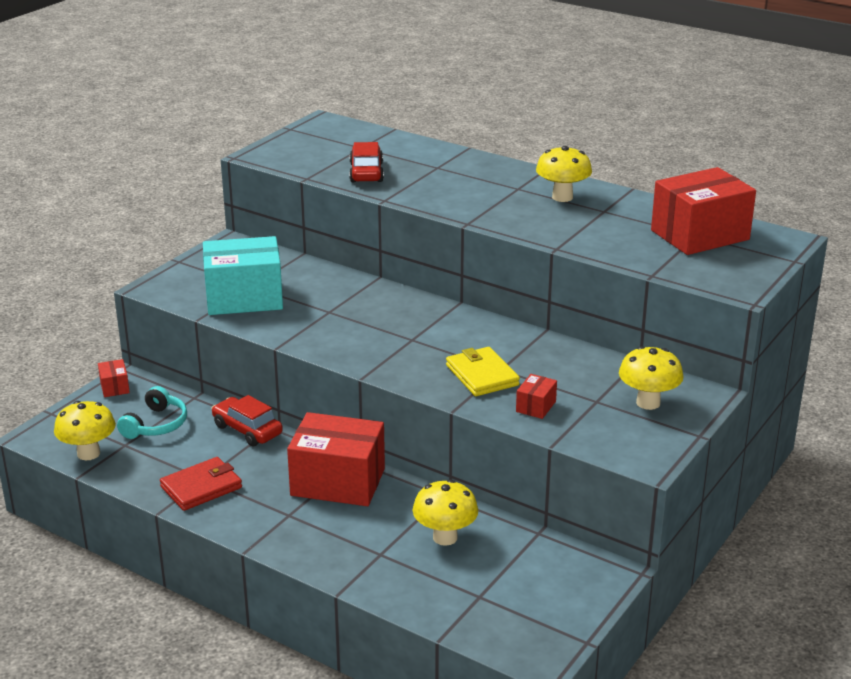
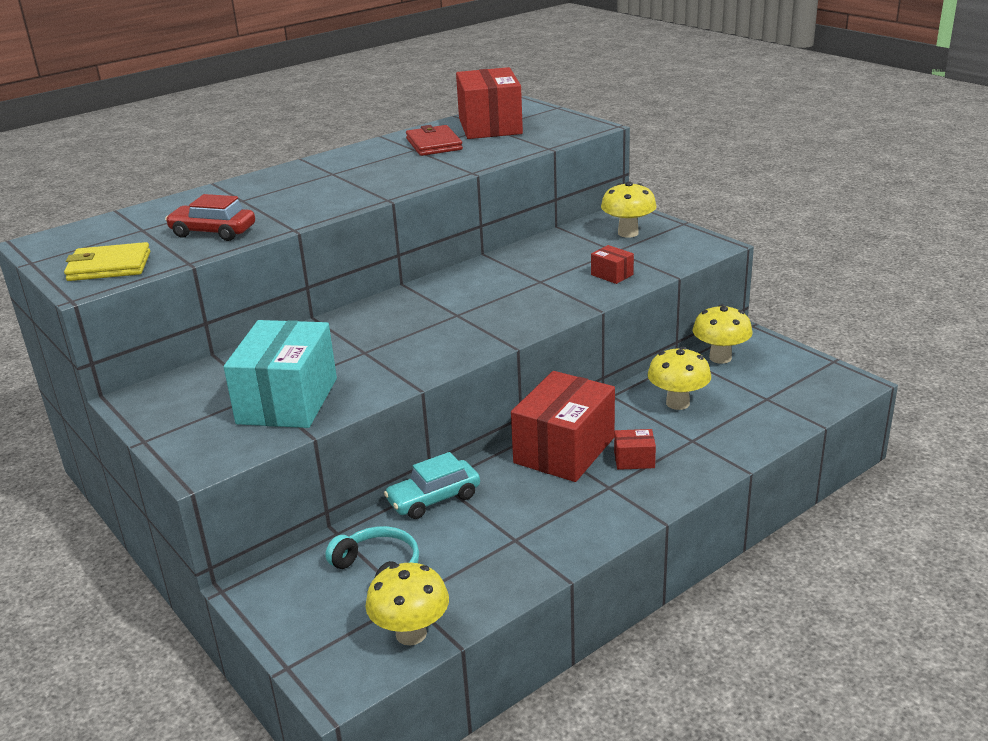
camera: 70 degrees left, 0 degrees up
red box [98,359,130,397] -> red box moved to [614,429,656,470]
red wallet [160,457,242,511] -> red wallet moved to [406,125,463,156]
red car [211,395,283,446] -> turquoise car [384,452,480,519]
yellow wallet [446,347,520,396] -> yellow wallet moved to [64,242,150,281]
yellow mushroom [536,146,592,202] -> yellow mushroom moved to [692,304,753,364]

